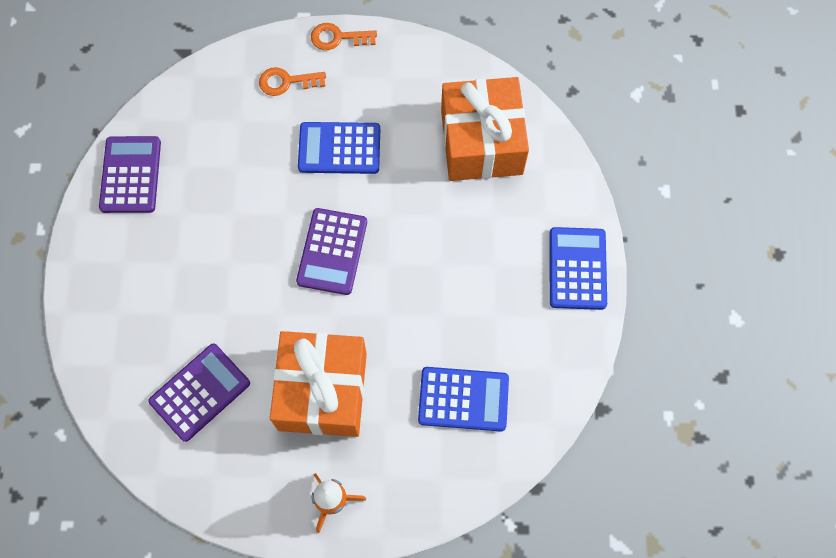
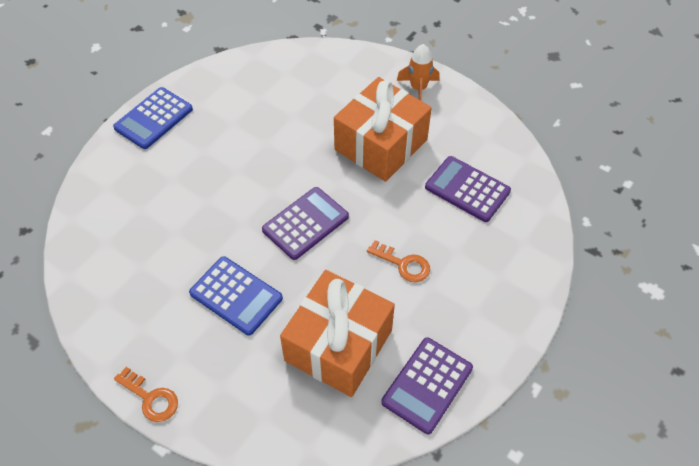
camera: 145 degrees left, 15 degrees down
purple calculator [148,343,250,442] -> purple calculator turned 45 degrees clockwise [425,156,511,222]
orange key [259,67,326,96] -> orange key moved to [367,240,430,282]
blue calculator [418,367,509,432] -> none
orange gift [441,77,529,181] -> orange gift moved to [280,270,395,397]

